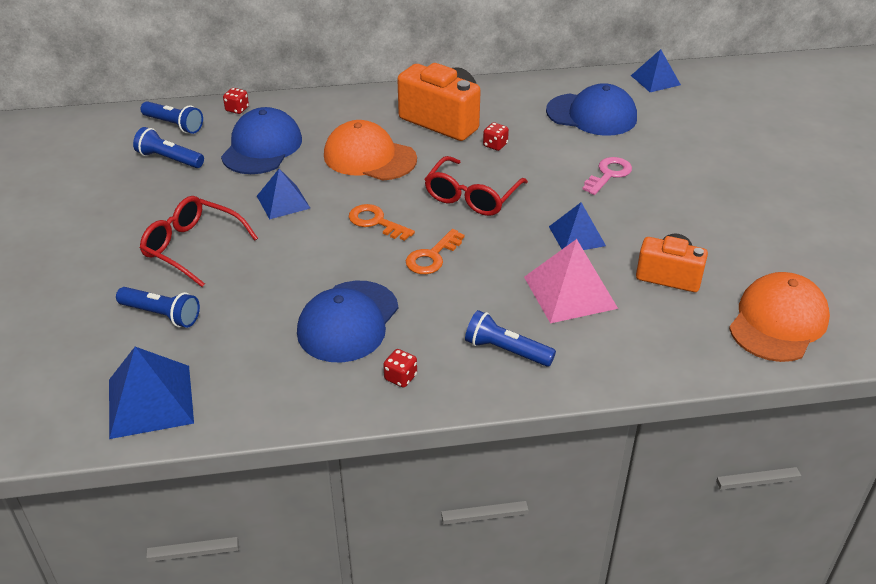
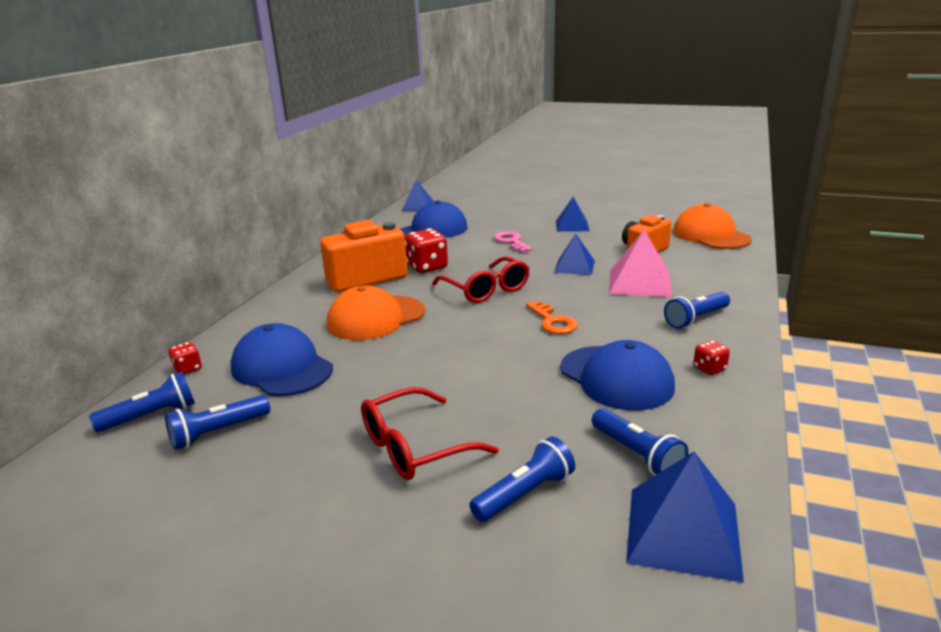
camera: 60 degrees left, 15 degrees down
blue pyramid [257,169,310,219] -> blue pyramid moved to [556,197,590,232]
orange key [349,204,415,241] -> none
red dice [483,122,509,151] -> red dice [405,228,448,273], size x1.87
none -> blue flashlight [592,408,689,476]

